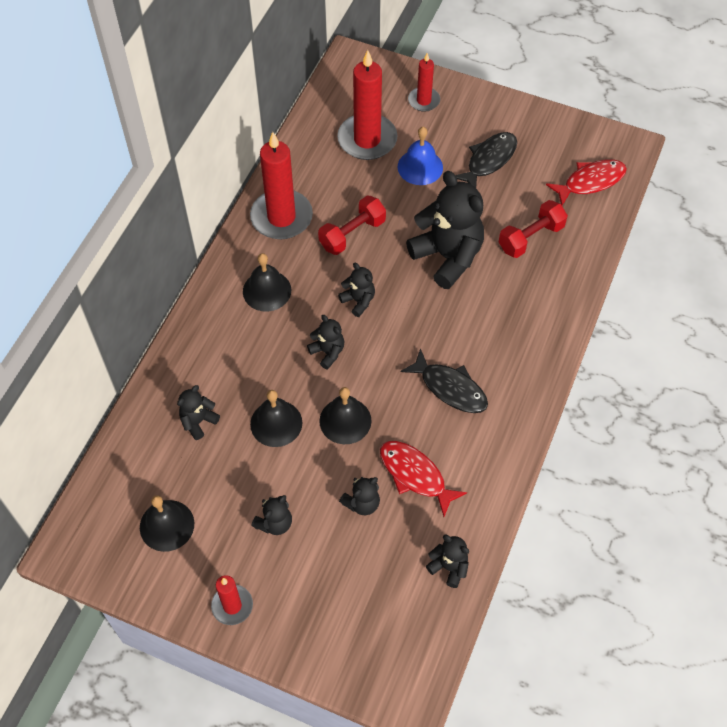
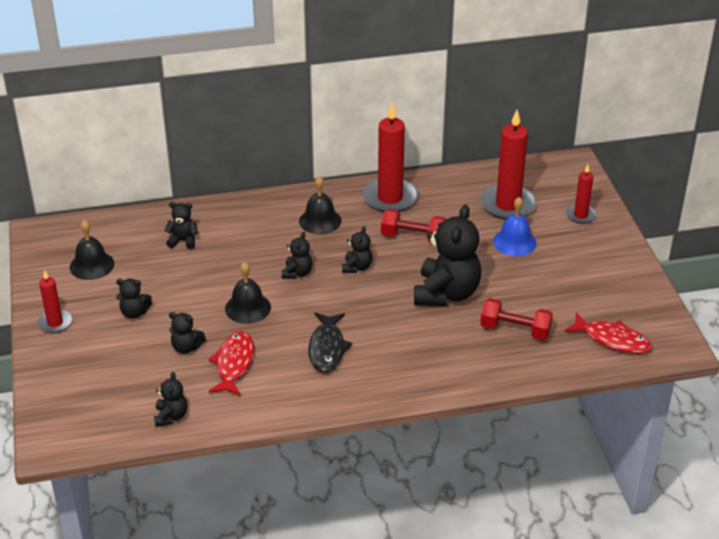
camera: 55 degrees right, 20 degrees down
black bell [250,390,302,447] -> none
black fish [455,132,517,188] -> none

